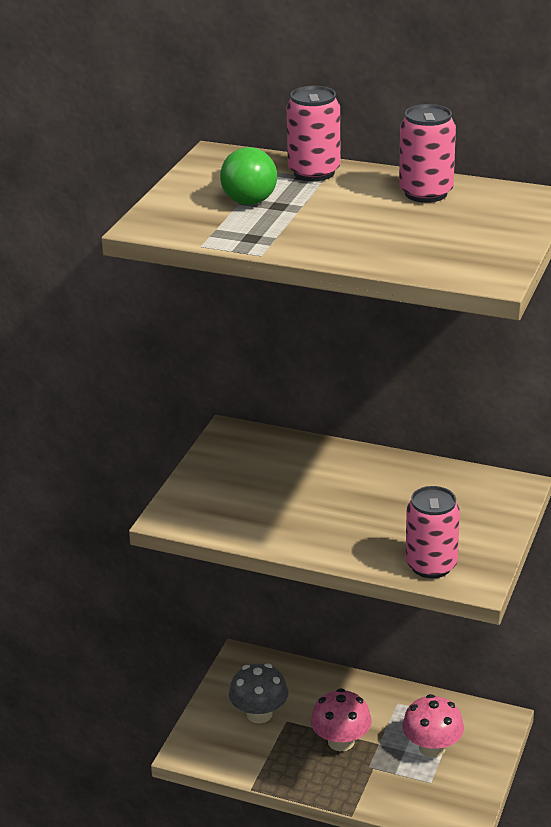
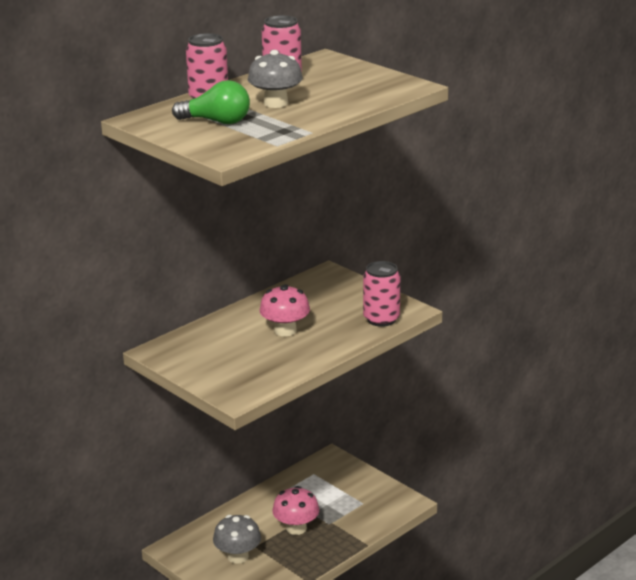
camera: 65 degrees left, 5 degrees down
pink mushroom [402,694,464,758] -> pink mushroom moved to [260,284,310,336]
none -> grey mushroom [248,50,303,108]

